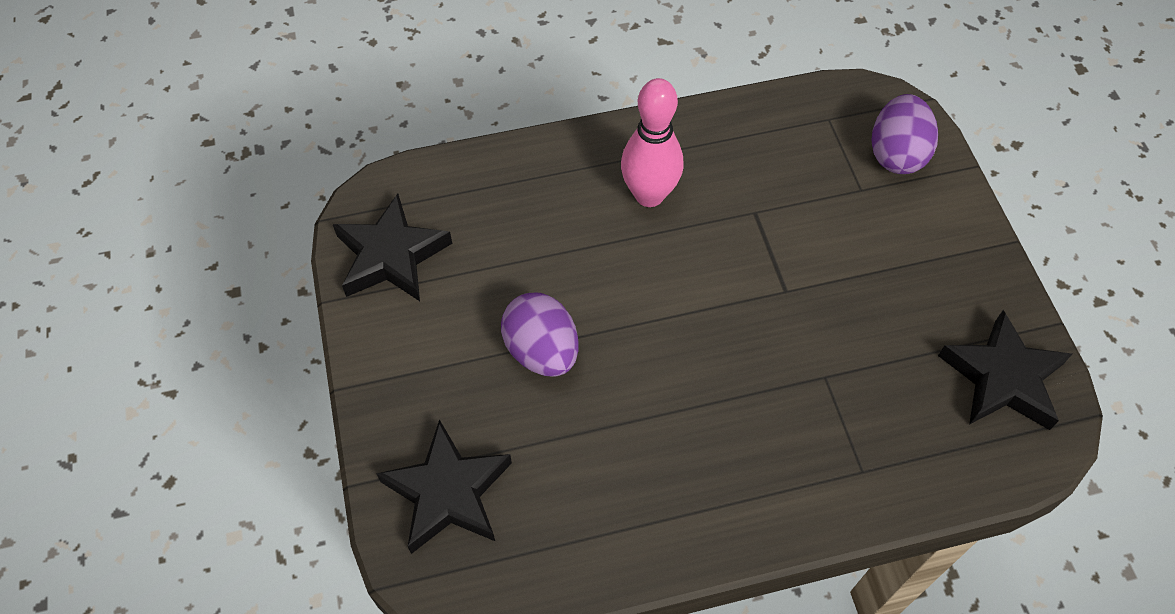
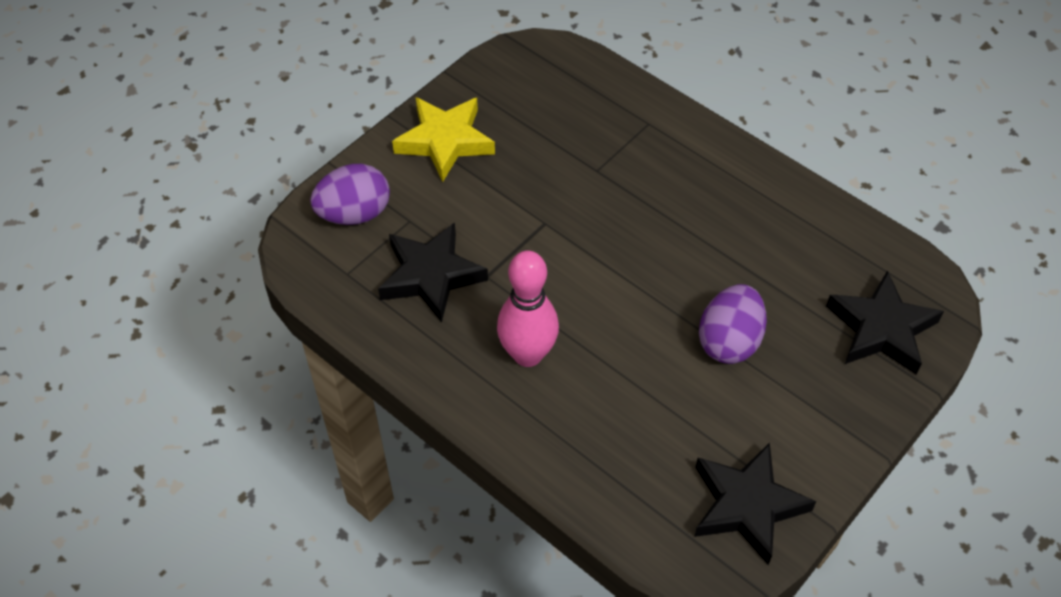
camera: 125 degrees left, 5 degrees down
black star [938,310,1072,430] -> black star moved to [378,222,488,323]
none -> yellow star [392,97,495,182]

